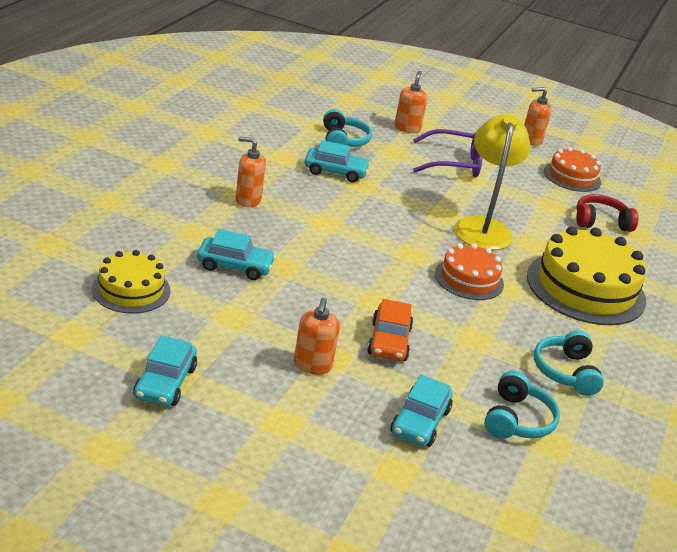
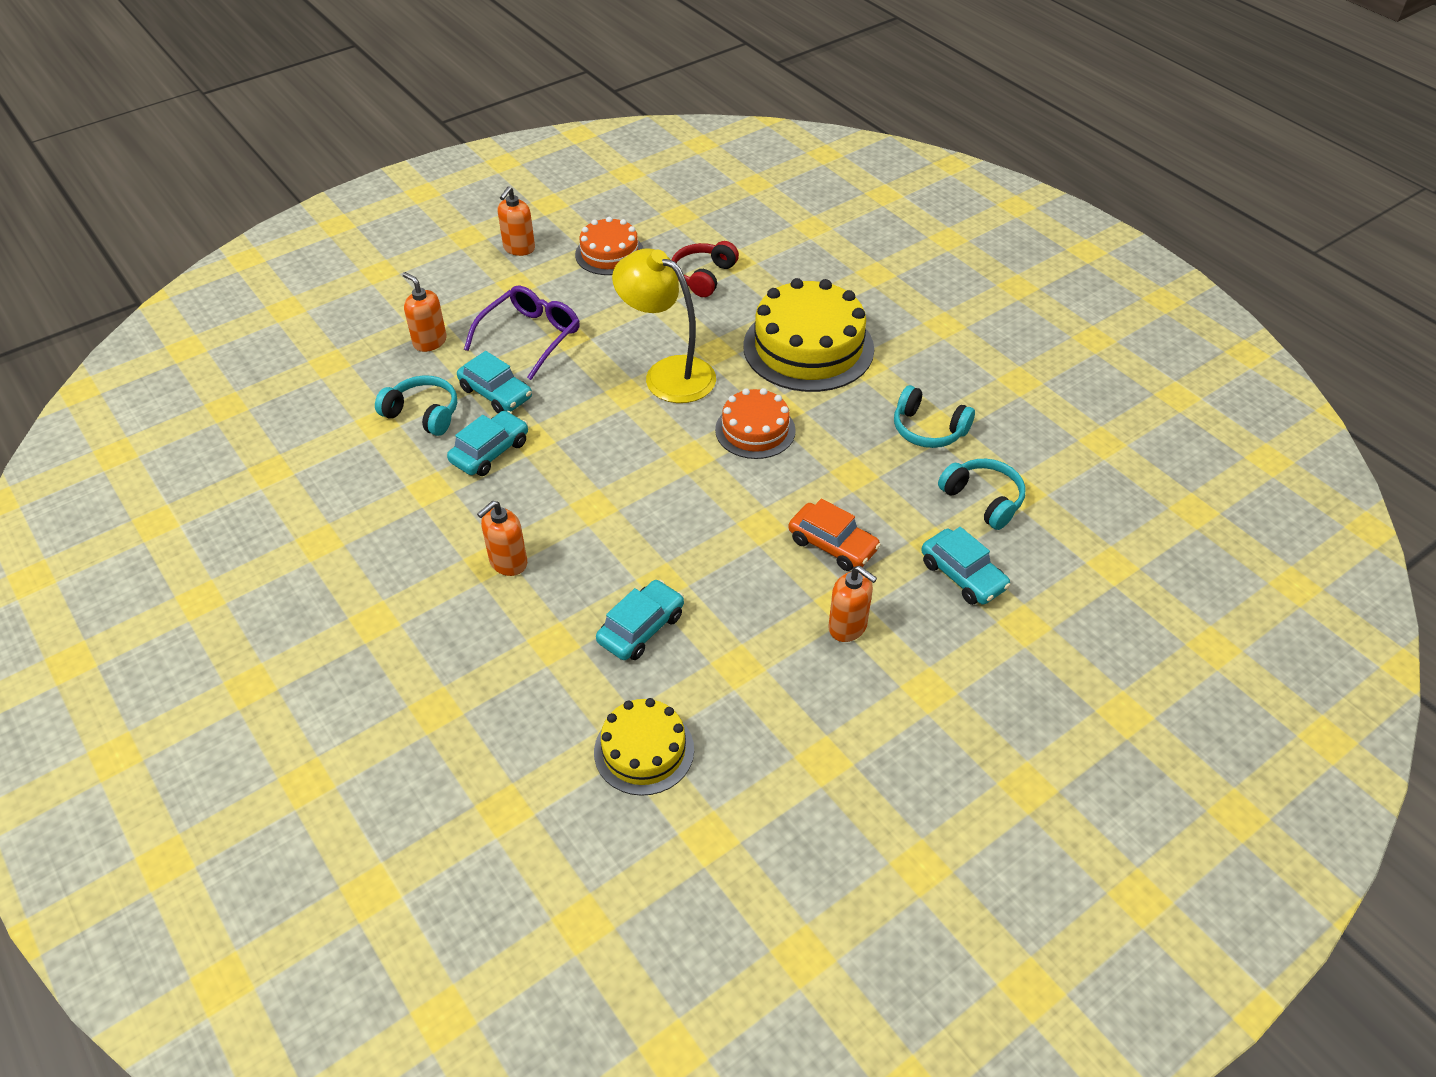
camera: 55 degrees left, 15 degrees up
turquoise car [133,335,197,406] -> turquoise car moved to [457,351,532,413]

